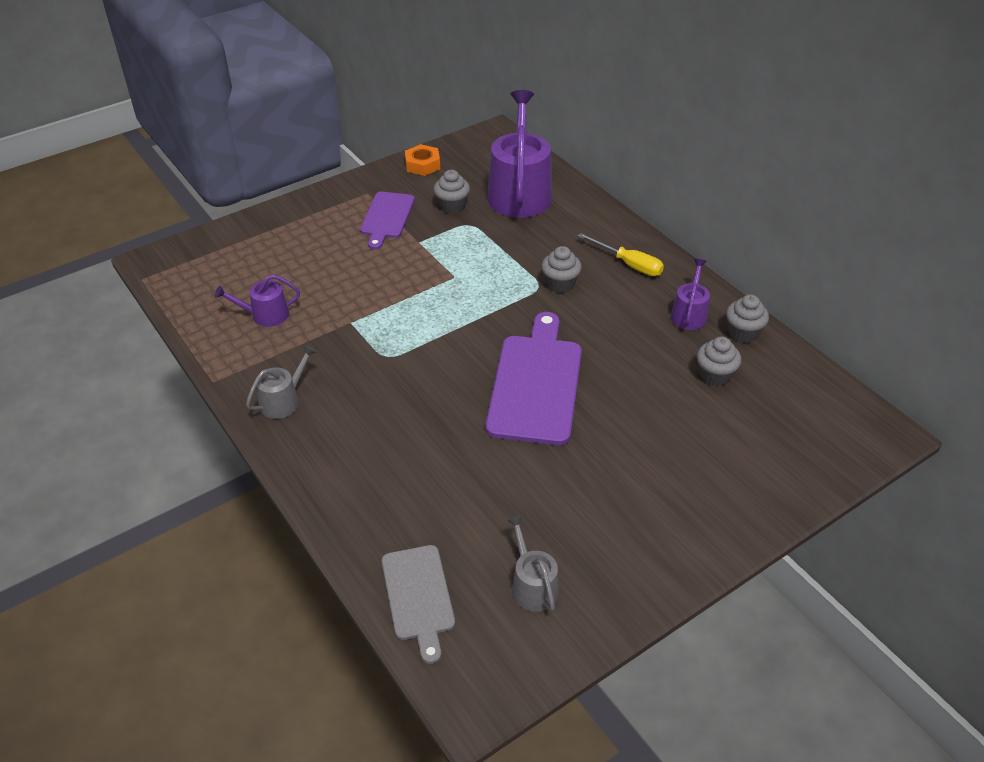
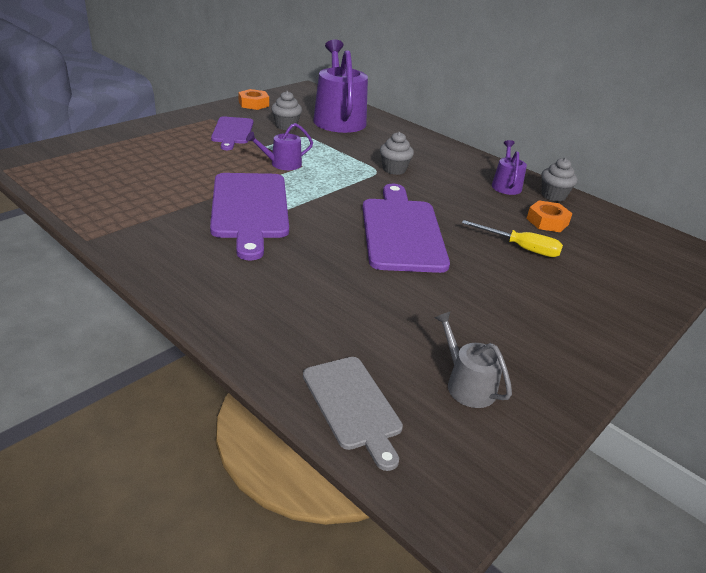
camera: 15 degrees left, 10 degrees down
purple watering can [215,274,300,327] -> purple watering can moved to [246,123,313,170]
grey watering can [246,345,317,419] -> none
yellow screwdriver [578,233,664,276] -> yellow screwdriver moved to [462,220,563,257]
grey cupcake [697,337,742,386] -> orange nut [526,200,573,232]
none -> purple cutting board [210,173,289,260]

